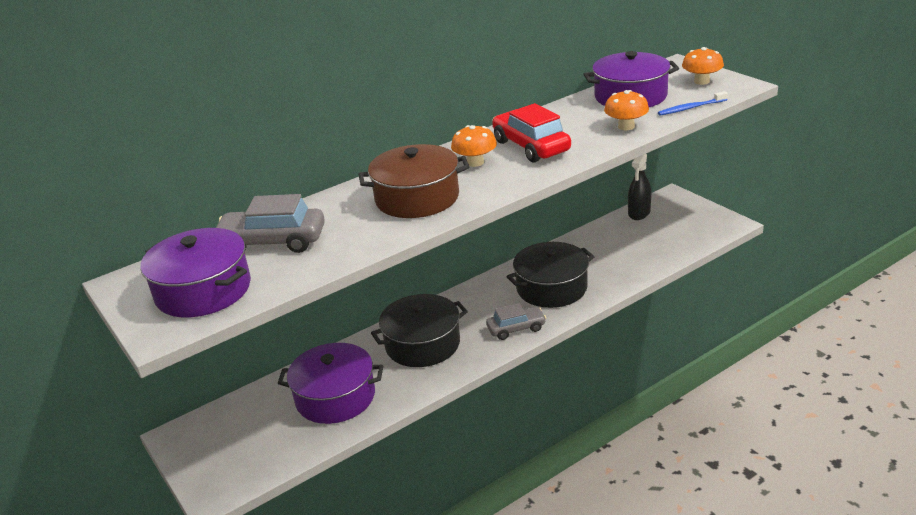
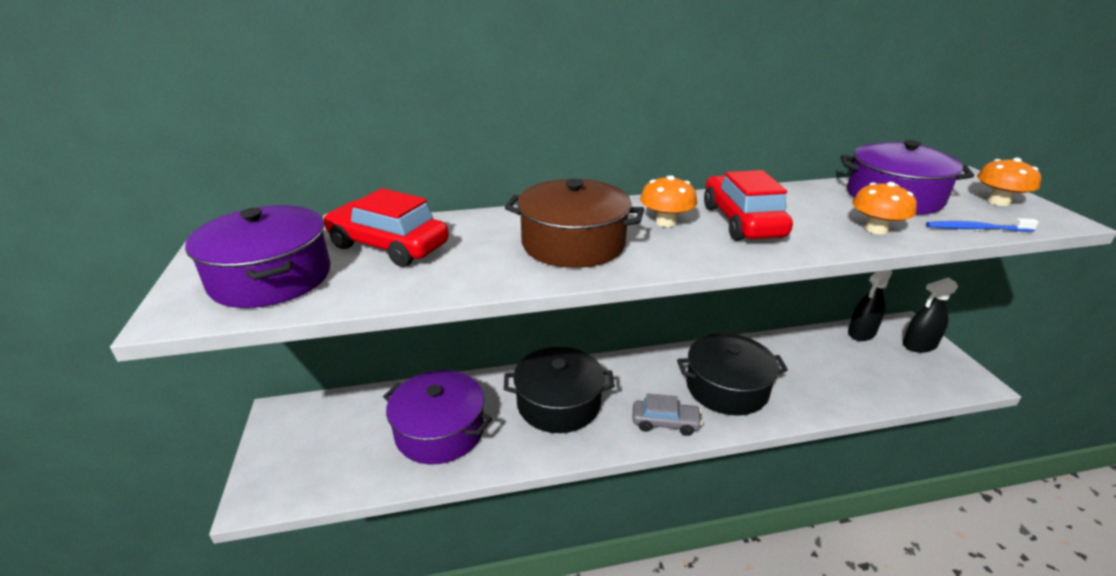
camera: 20 degrees right, 0 degrees up
grey car [216,194,325,253] -> red car [323,188,449,267]
none -> black spray bottle [903,278,958,353]

